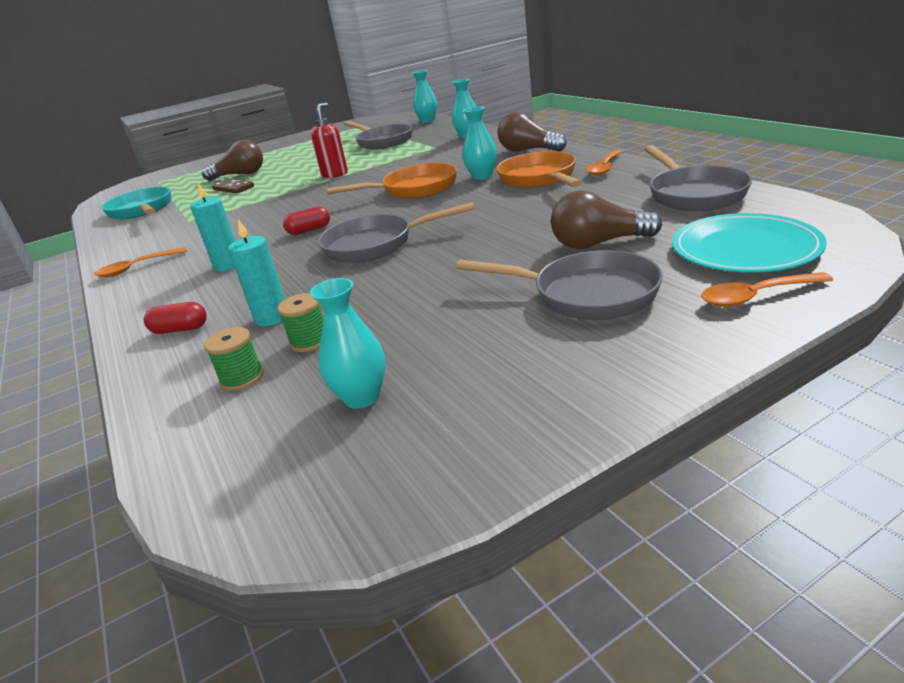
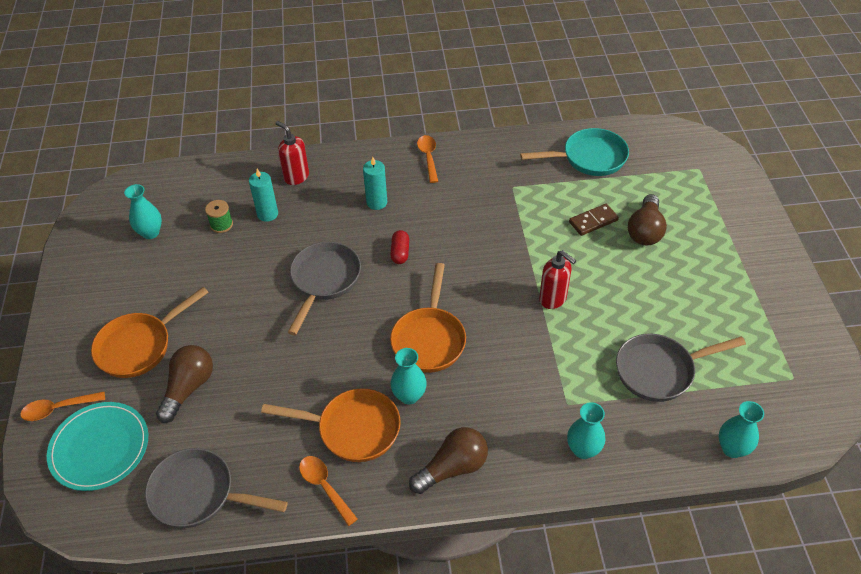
camera: 110 degrees right, 20 degrees up
red capsule [144,302,207,334] -> red soap dispenser [275,121,309,185]
green spool [204,327,264,391] -> none
grey pan [456,250,663,320] -> orange pan [91,287,209,378]
orange spoon [701,272,833,307] -> orange spoon turned 120 degrees counterclockwise [20,392,105,421]

